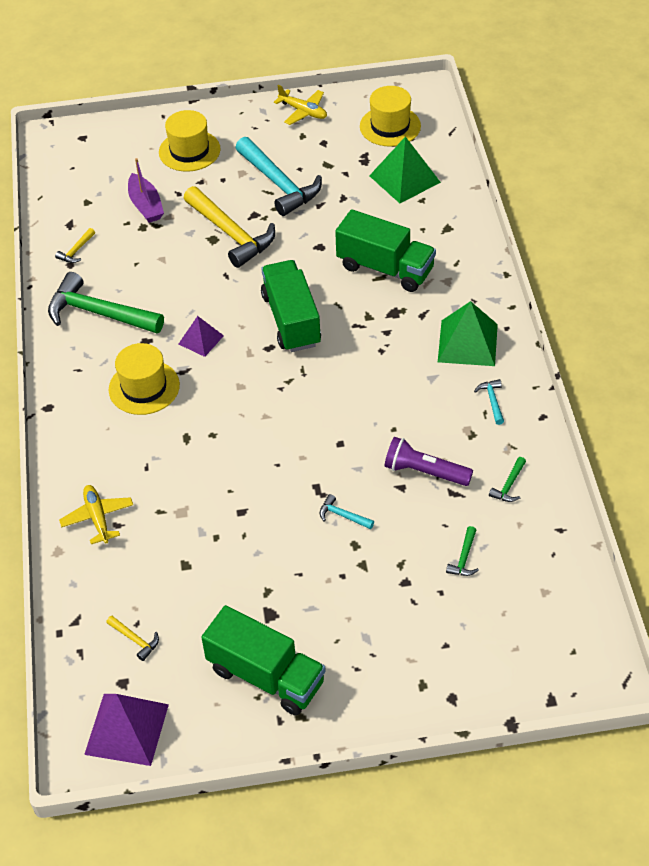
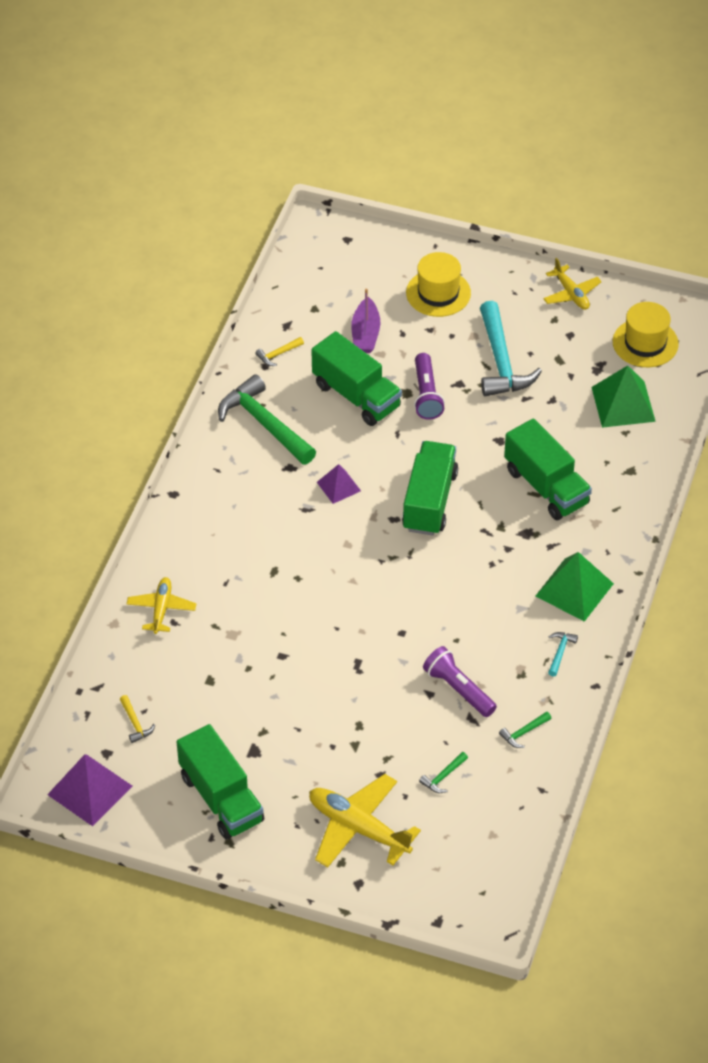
camera: 25 degrees right, 0 degrees up
yellow hat [109,343,180,415] -> none
yellow hammer [184,186,275,268] -> purple flashlight [414,353,445,420]
turquoise hammer [319,494,374,529] -> none
none -> yellow plane [309,774,421,867]
none -> green truck [311,331,402,426]

